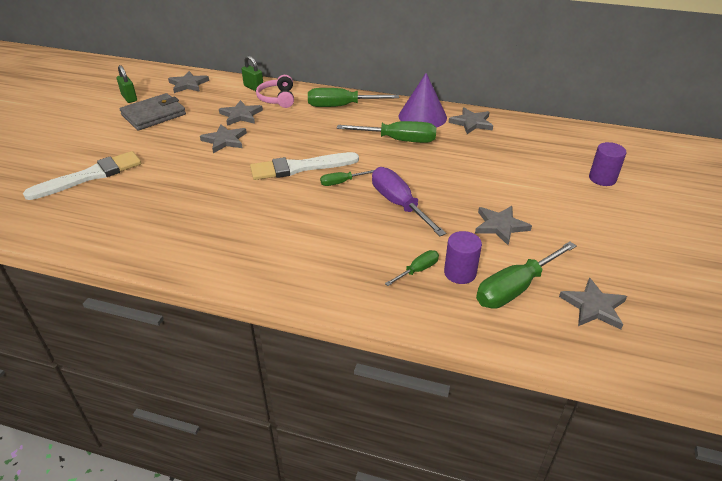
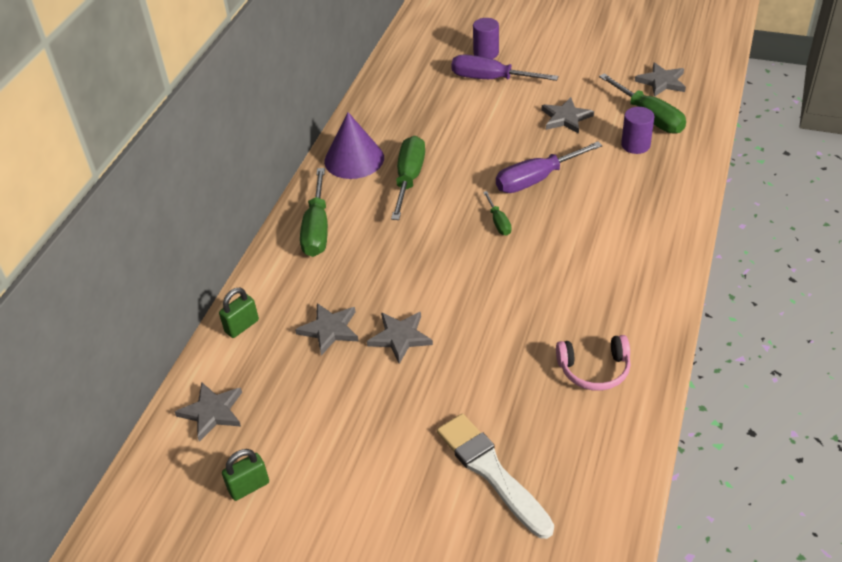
camera: 85 degrees left, 5 degrees up
grey wallet [120,93,186,130] -> none
white brush [250,152,359,180] -> none
pink headphones [256,75,294,108] -> pink headphones moved to [556,335,631,391]
green screwdriver [385,250,439,286] -> none
grey star [448,108,493,134] -> none
none -> purple screwdriver [451,54,558,81]

